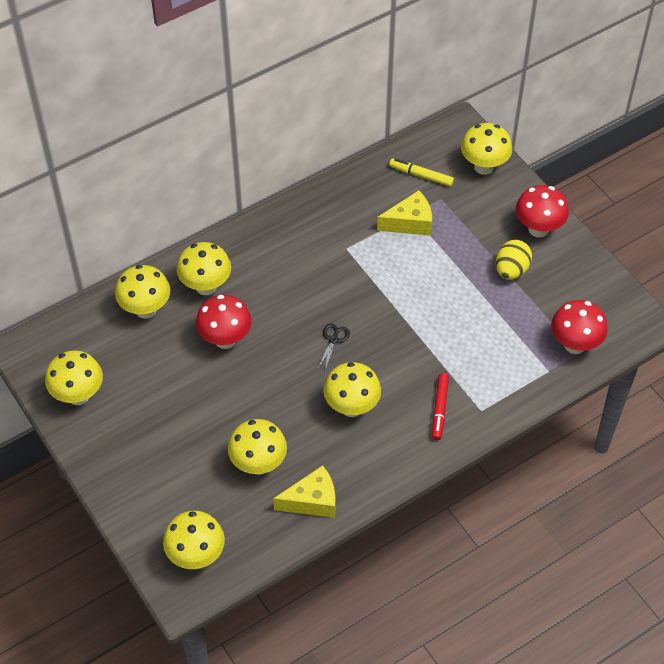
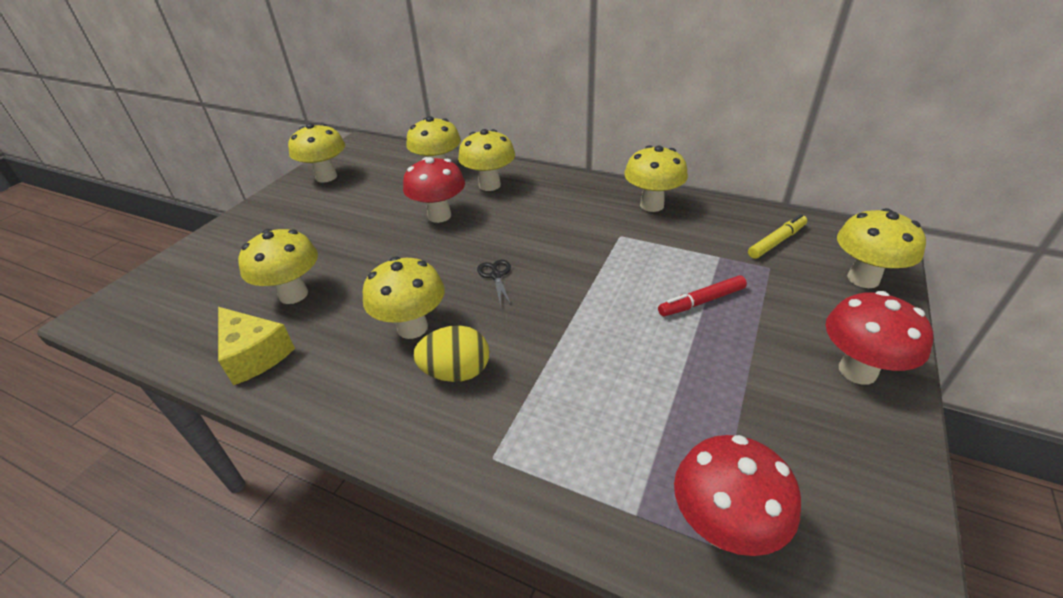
camera: 60 degrees right, 15 degrees down
yellow mushroom [163,511,225,569] -> yellow mushroom moved to [624,145,688,212]
black scissors [318,323,350,370] -> black scissors turned 90 degrees counterclockwise [477,260,511,306]
yellow cheese [377,190,432,235] -> none
yellow marker [389,158,454,187] -> yellow marker turned 60 degrees clockwise [748,214,807,259]
red marker [432,373,449,440] -> red marker moved to [658,275,747,316]
yellow egg [496,240,532,280] -> yellow egg moved to [413,325,489,382]

